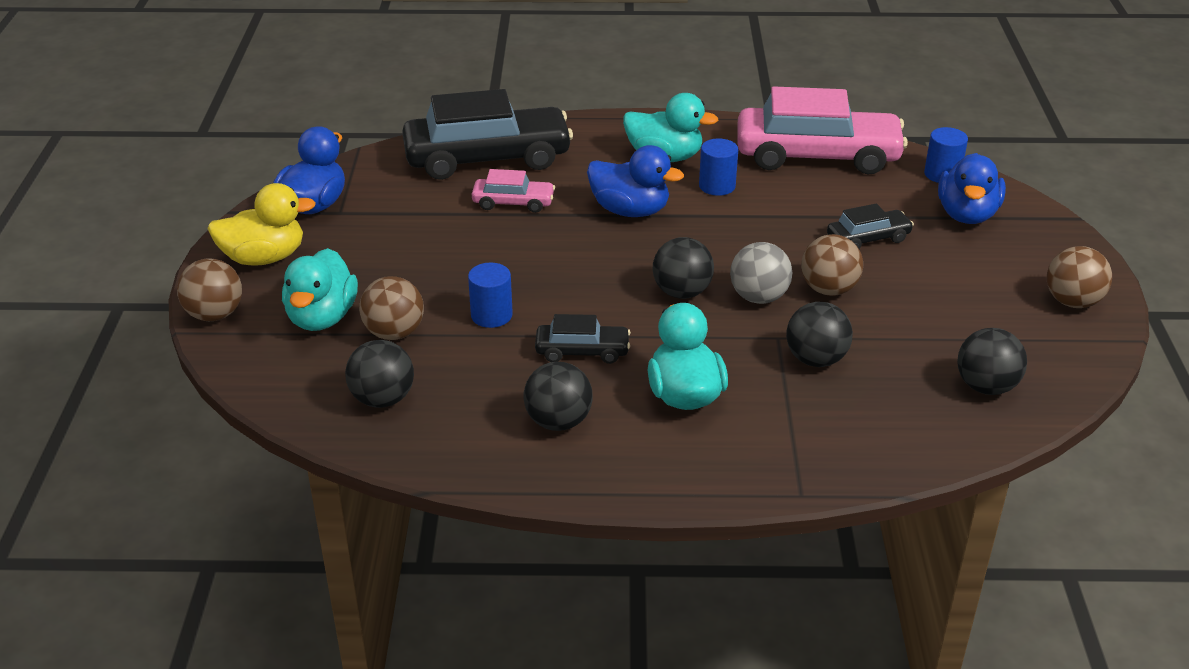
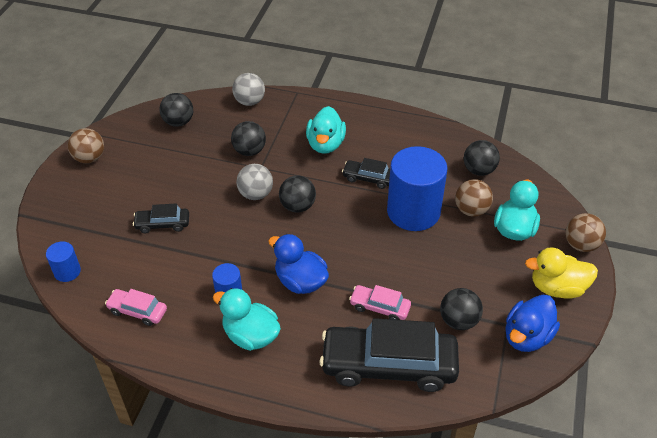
camera: 165 degrees left, 10 degrees up
blue cylinder [468,262,513,328] -> blue cylinder [387,146,448,231], size x2.17
black ball [524,362,593,431] -> black ball moved to [440,288,483,330]
pink car [737,86,908,175] -> pink car [105,289,167,326], size x0.47
brown ball [801,234,863,296] -> none
blue duck [938,153,1006,224] -> none
none -> grey ball [232,73,265,106]

